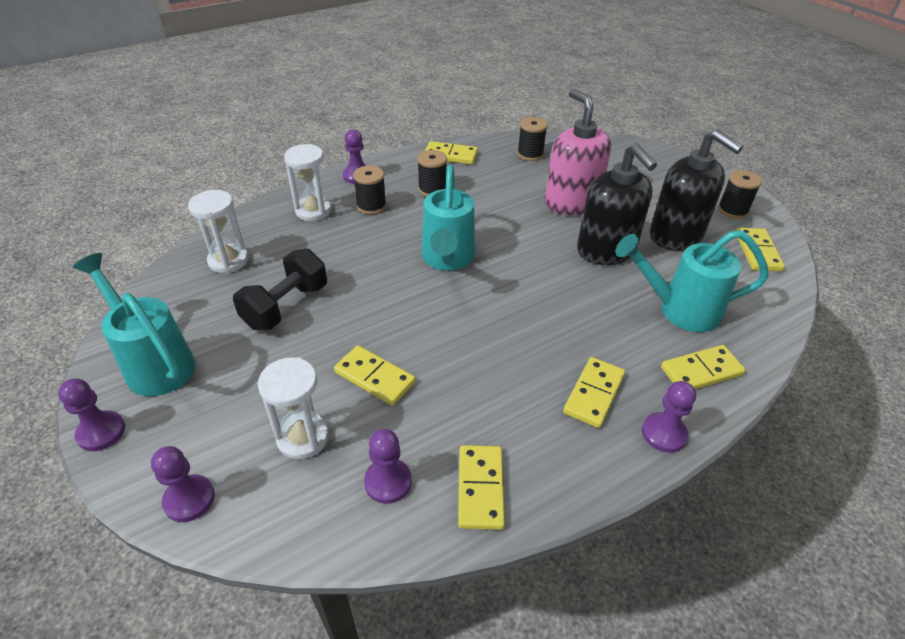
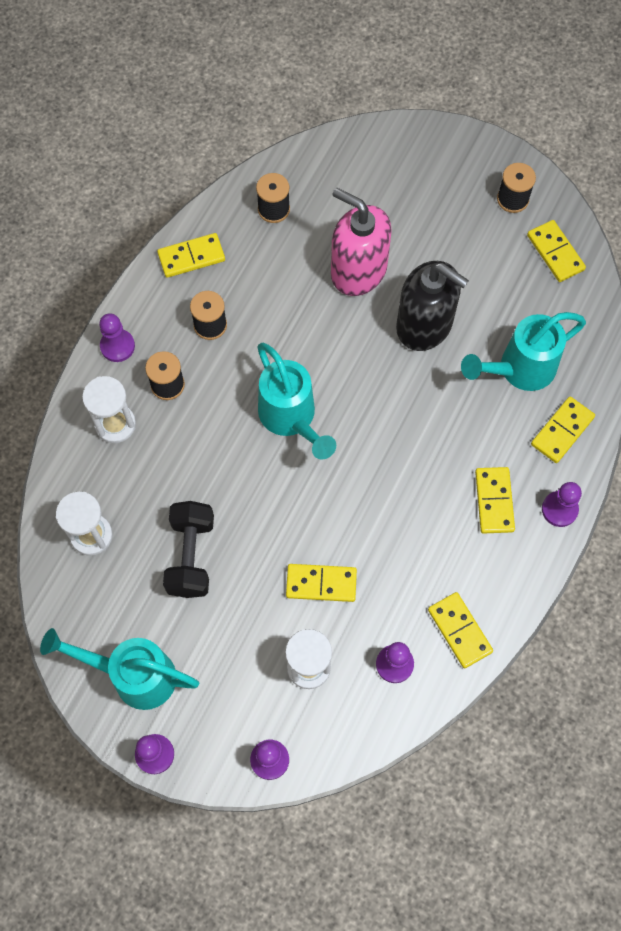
camera: 30 degrees left, 25 degrees up
black soap dispenser [650,130,743,251] -> none

